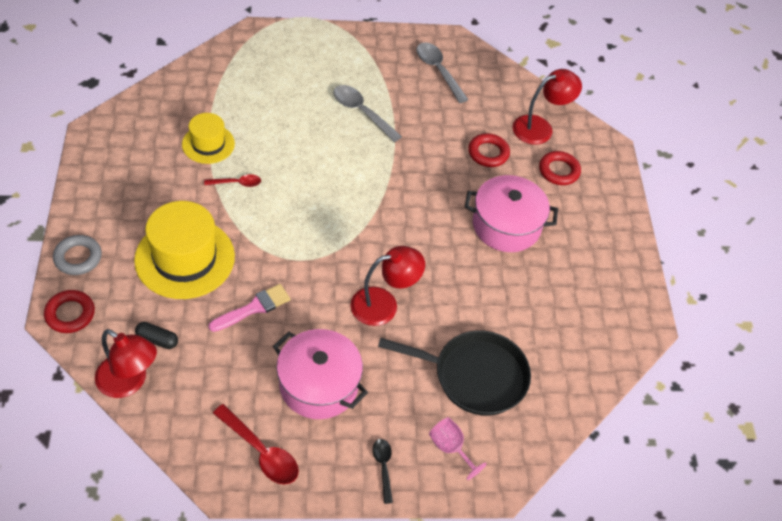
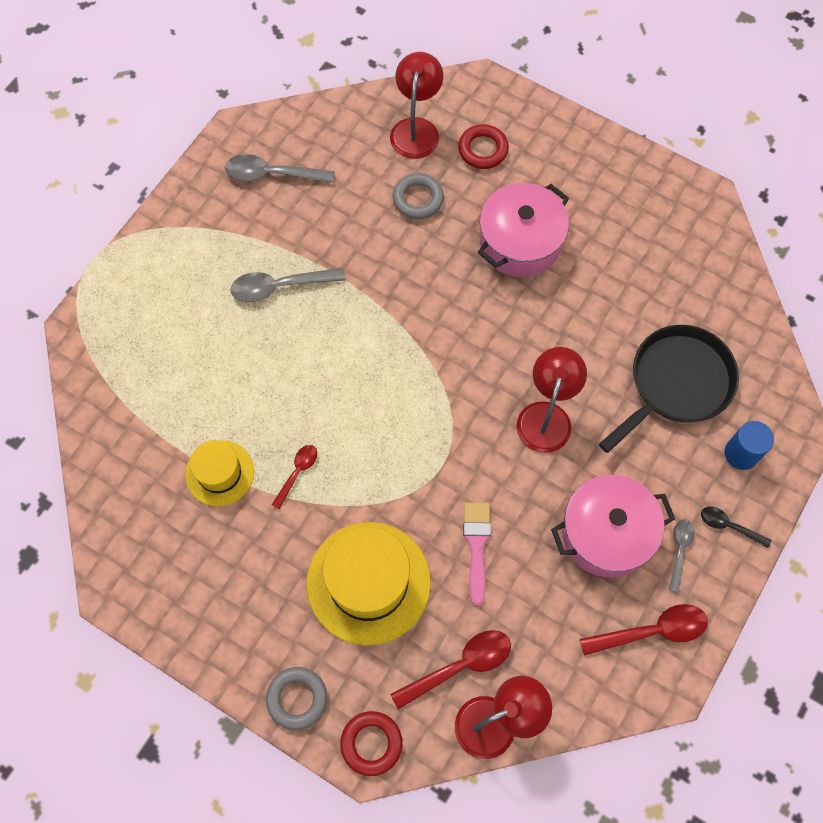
camera: 50 degrees left, 15 degrees up
black capsule [135,322,178,349] -> red spoon [390,630,511,709]
pink goblet [429,417,487,480] -> blue cylinder [725,421,774,470]
red ring [468,133,510,167] -> grey ring [393,173,444,219]
none -> grey spoon [669,519,695,592]

